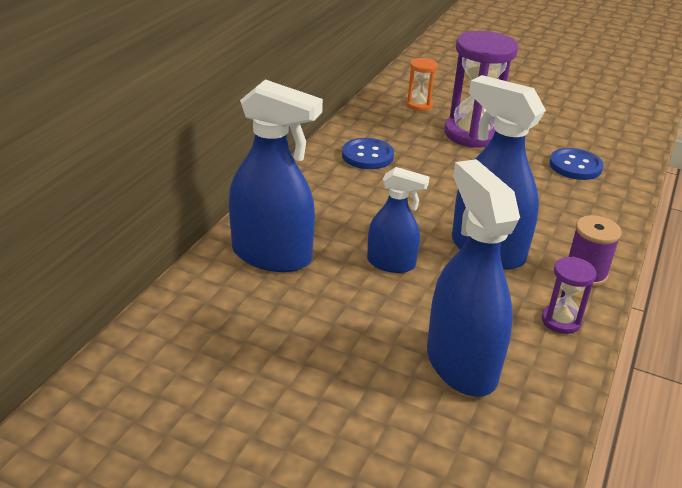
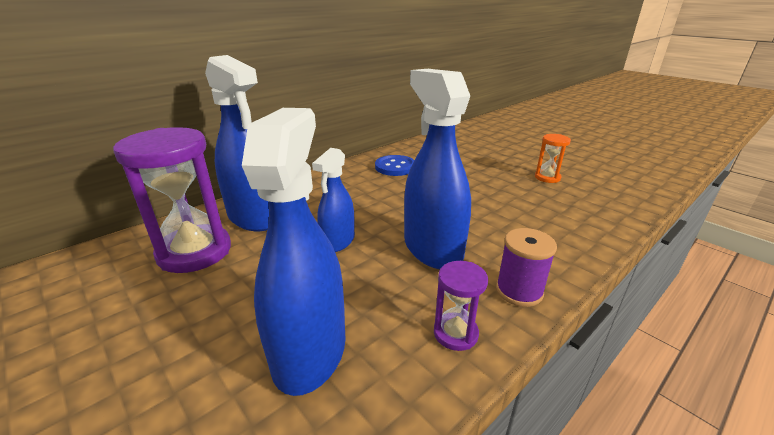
camera: 25 degrees right, 5 degrees down
blue spray bottle [367,167,430,273] -> blue spray bottle turned 75 degrees clockwise [312,148,355,252]
orange hourglass [406,58,438,111] -> orange hourglass moved to [535,134,571,183]
purple hourglass [444,31,518,148] -> purple hourglass moved to [113,127,231,273]
blue button [549,148,604,180] -> none

